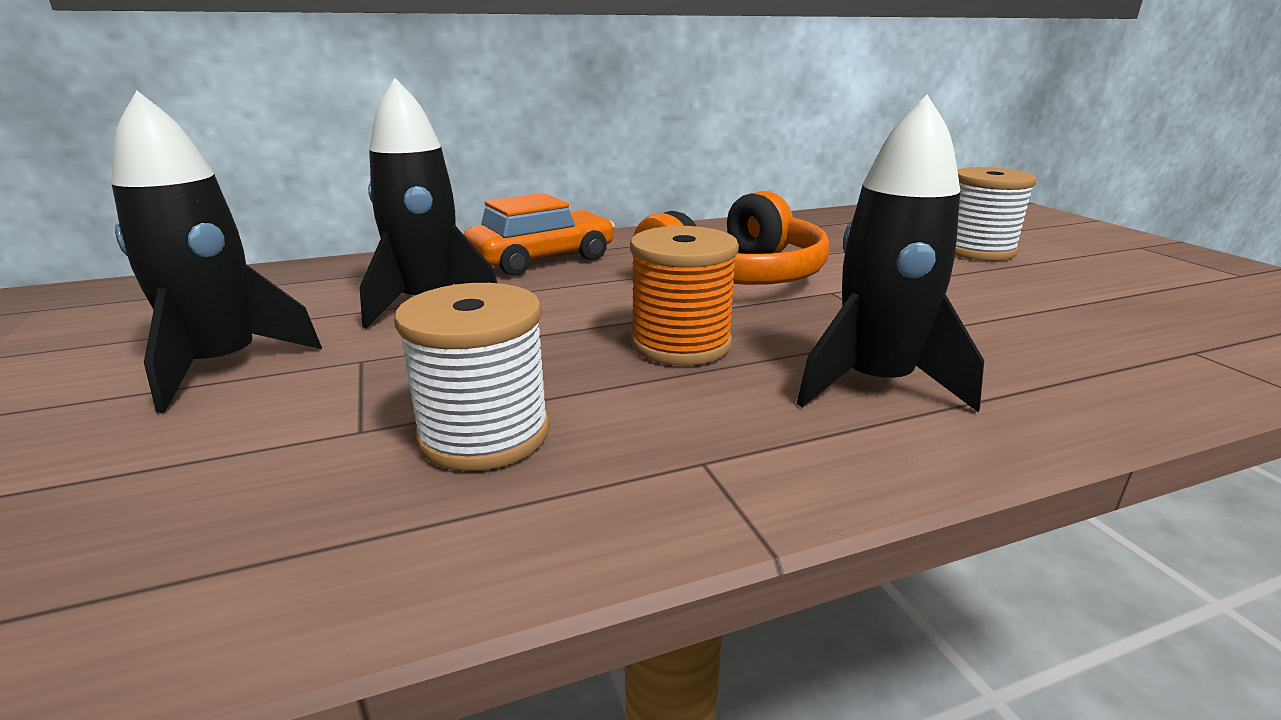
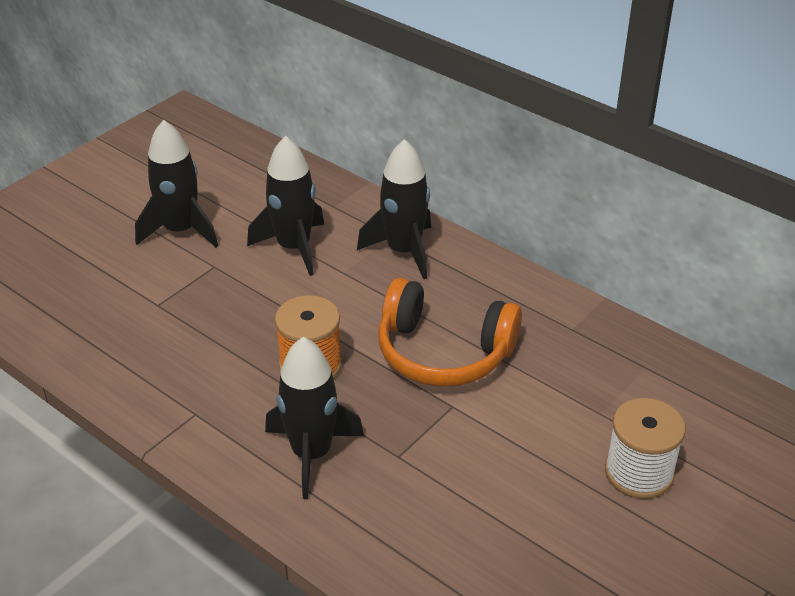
camera: 60 degrees right, 15 degrees up
white spool [394,283,550,471] -> none
orange car [464,193,615,276] -> black rocket [357,139,431,279]

